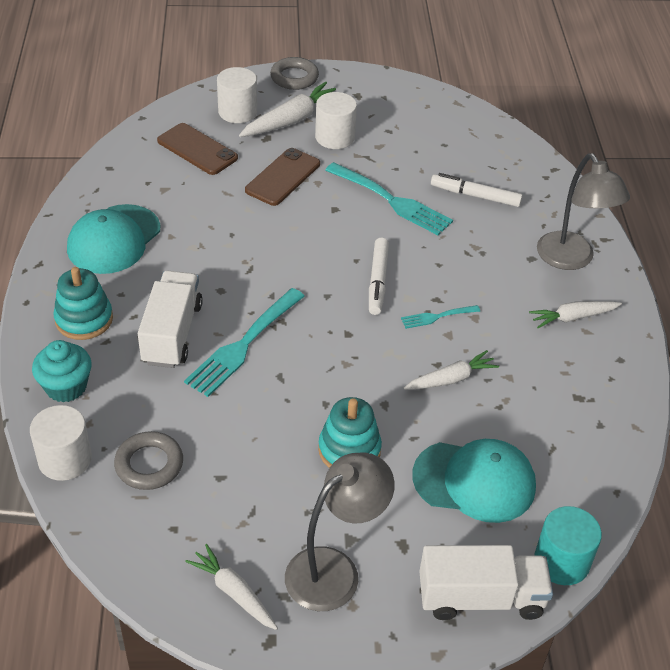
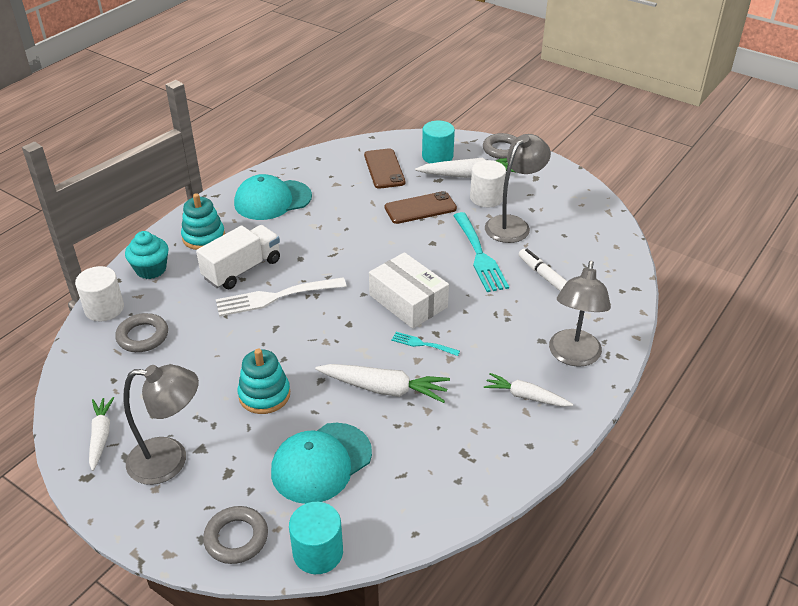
camera: 40 degrees right, 5 degrees down
turquoise fork [184,288,305,397] -> white fork [216,277,347,317]
white cylinder [217,67,257,123] -> turquoise cylinder [422,121,455,163]
white marker [369,238,389,315] -> white box [369,252,449,329]
white carrot [404,350,499,390] -> white carrot [315,364,450,403], size x1.53
turquoise cap [412,439,536,523] -> turquoise cap turned 90 degrees clockwise [271,423,372,504]
white truck [419,545,553,620] -> grey ring [203,506,268,564]
none -> grey lamp [485,134,551,243]

